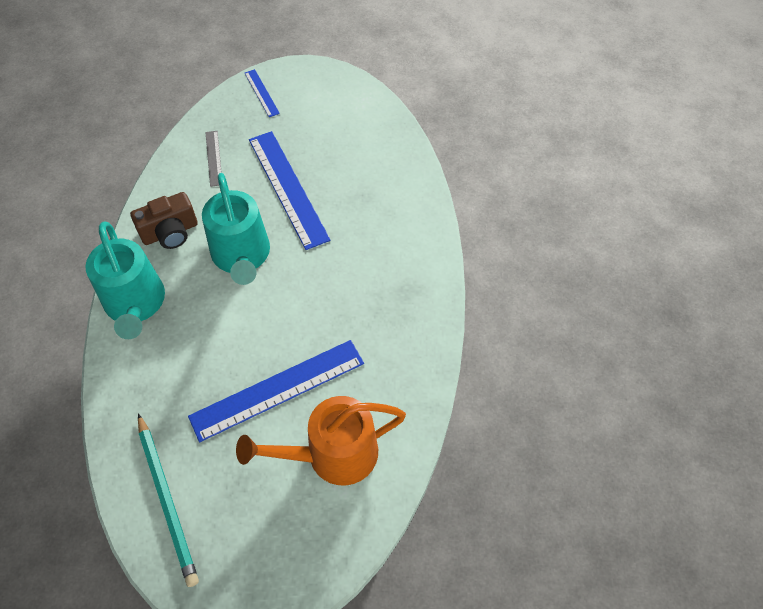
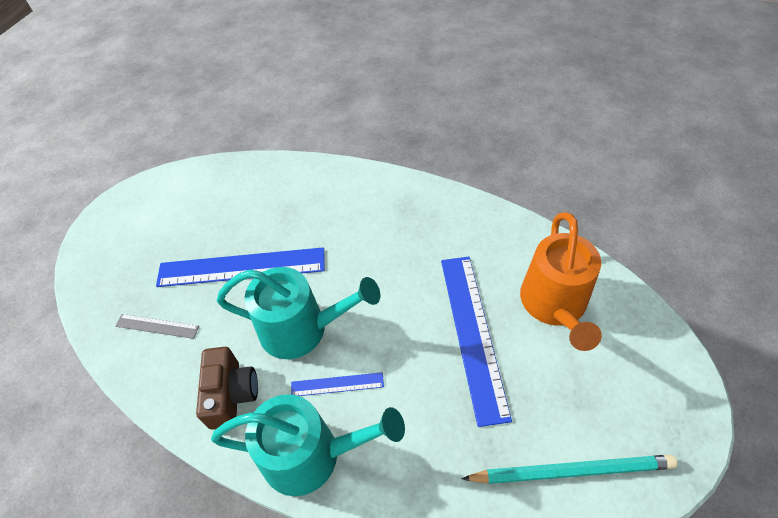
camera: 65 degrees left, 5 degrees down
blue ruler [245,69,280,117] -> blue ruler moved to [291,372,384,396]

